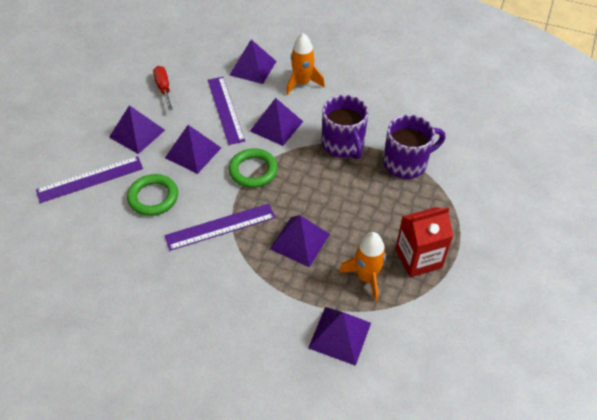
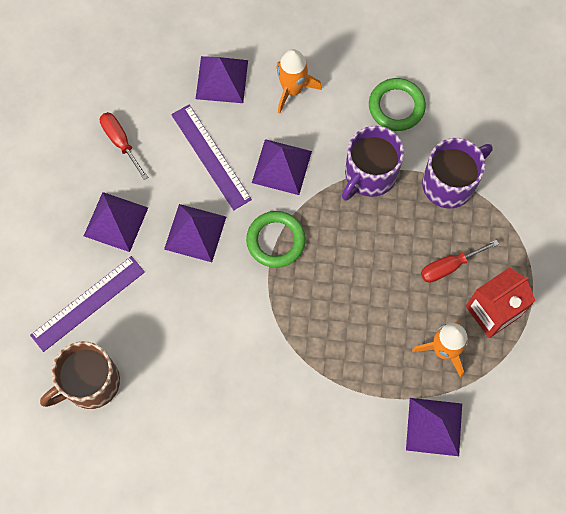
camera: 15 degrees left, 20 degrees up
green ring [127,174,178,216] -> green ring moved to [369,78,426,131]
purple ruler [164,204,275,251] -> none
purple pyramid [270,215,330,267] -> none
purple mug [322,95,369,160] -> purple mug turned 75 degrees clockwise [342,126,404,200]
none -> brown mug [40,341,120,409]
none -> red screwdriver [421,240,499,283]

